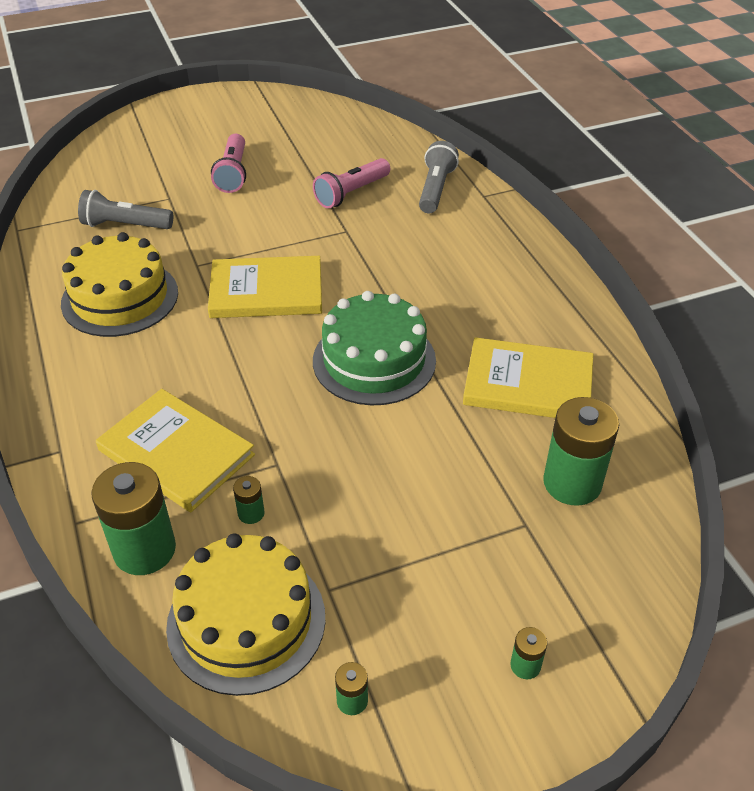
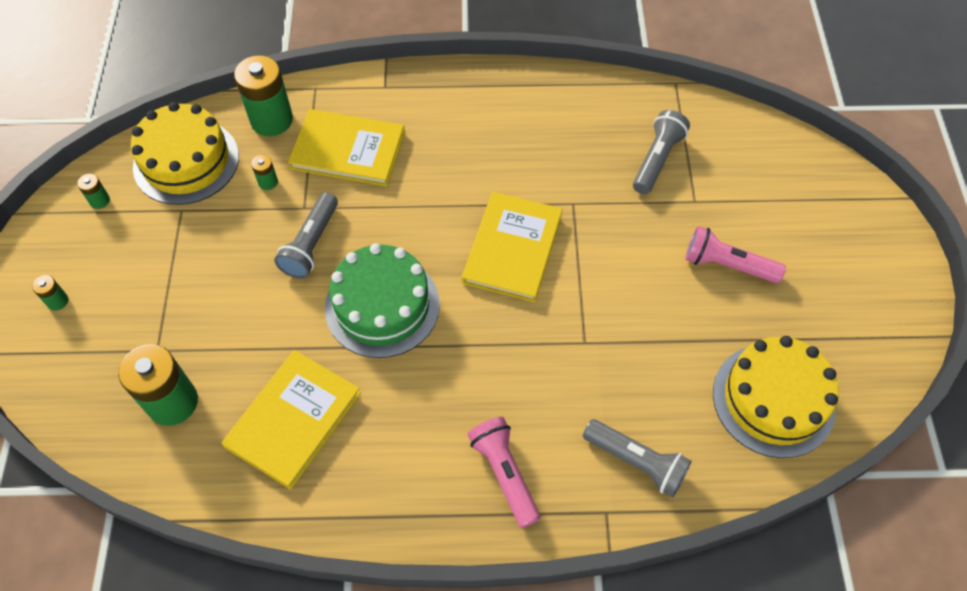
camera: 110 degrees right, 15 degrees up
yellow cake [61,232,178,337] -> yellow cake moved to [713,336,839,458]
yellow book [96,389,255,512] -> yellow book turned 45 degrees clockwise [288,109,405,186]
pink flashlight [313,158,390,209] -> pink flashlight moved to [467,417,540,528]
none -> grey flashlight [274,192,338,279]

